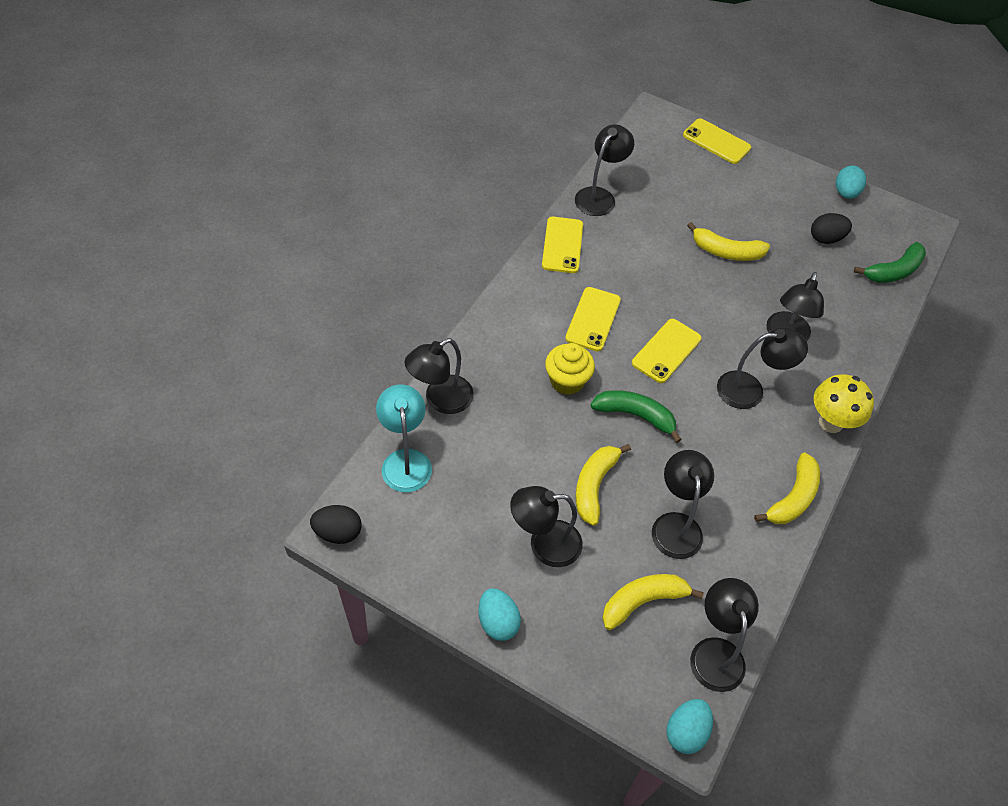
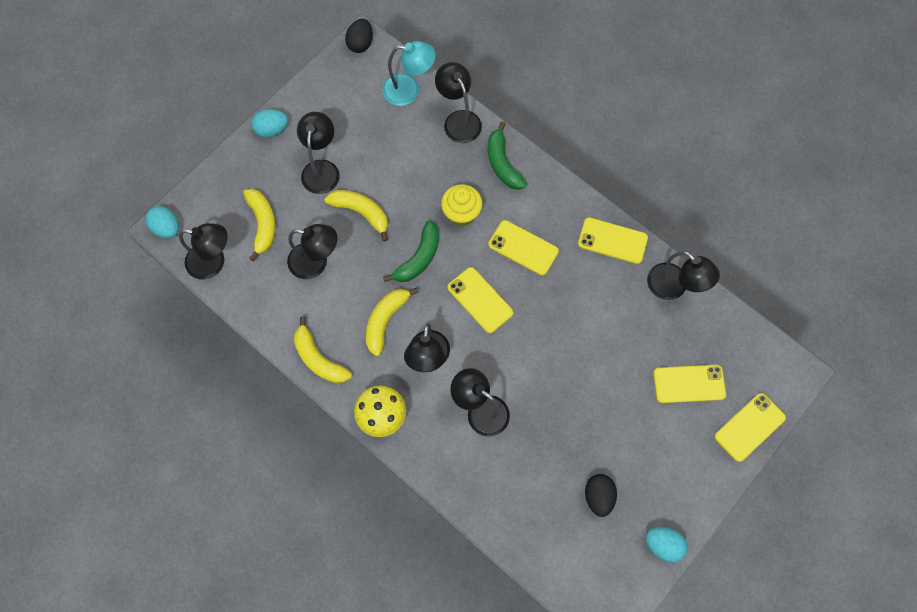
camera: 105 degrees right, 15 degrees up
yellow banana [687,222,770,261] -> yellow banana moved to [366,288,419,356]
green banana [854,242,926,283] -> green banana moved to [488,122,527,190]
none -> yellow phone [653,365,726,403]

